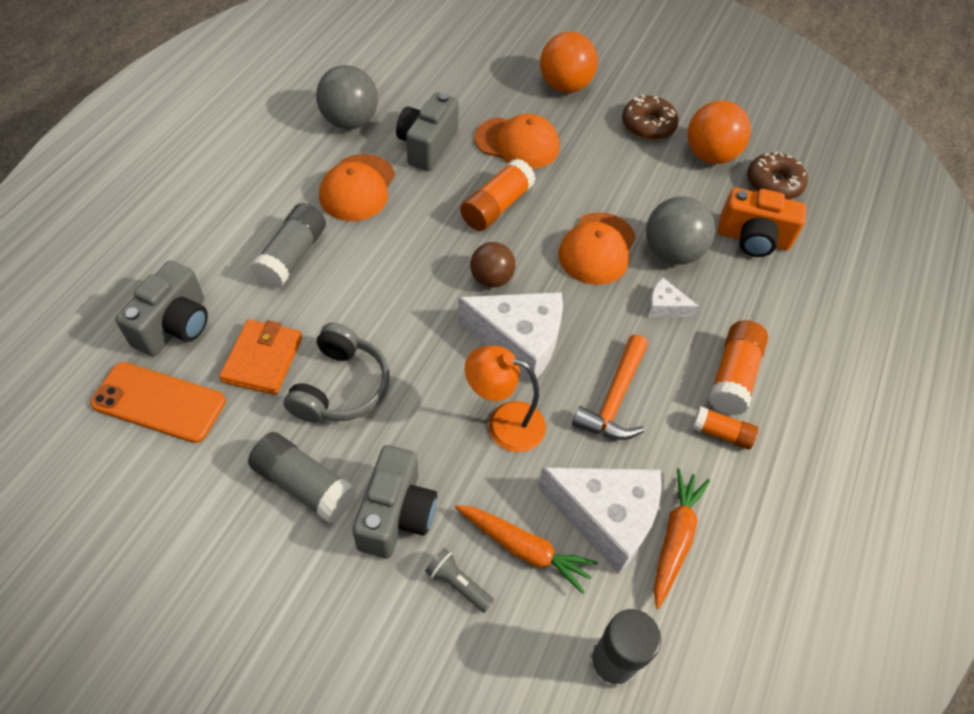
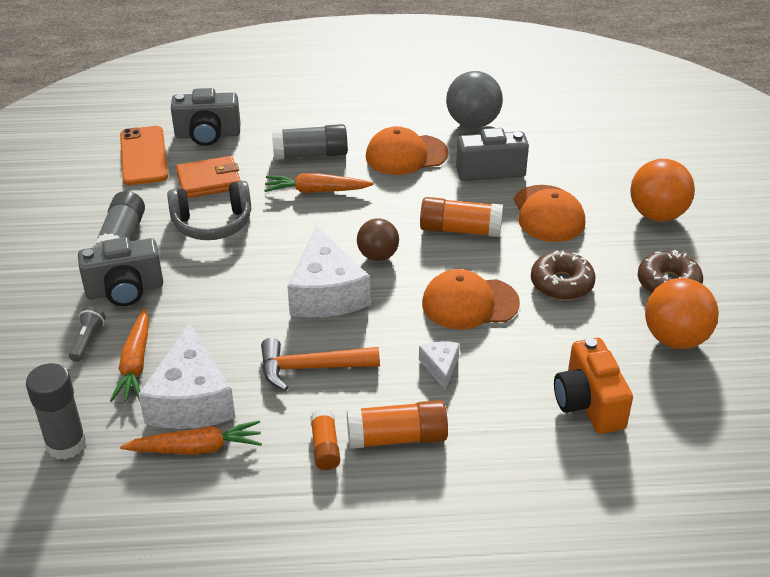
camera: 65 degrees right, 15 degrees down
orange lamp [465,346,546,452] -> none
grey ball [646,196,715,265] -> none
brown donut [747,151,808,200] -> brown donut moved to [531,251,596,300]
none -> orange carrot [264,173,374,193]

